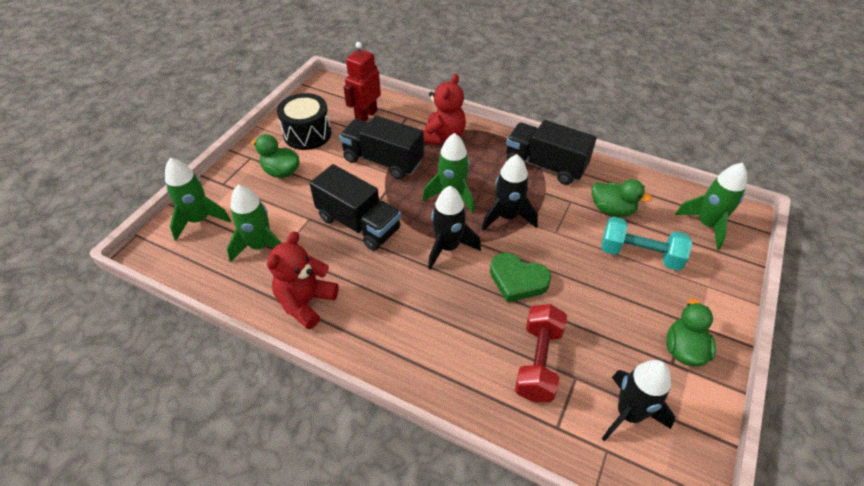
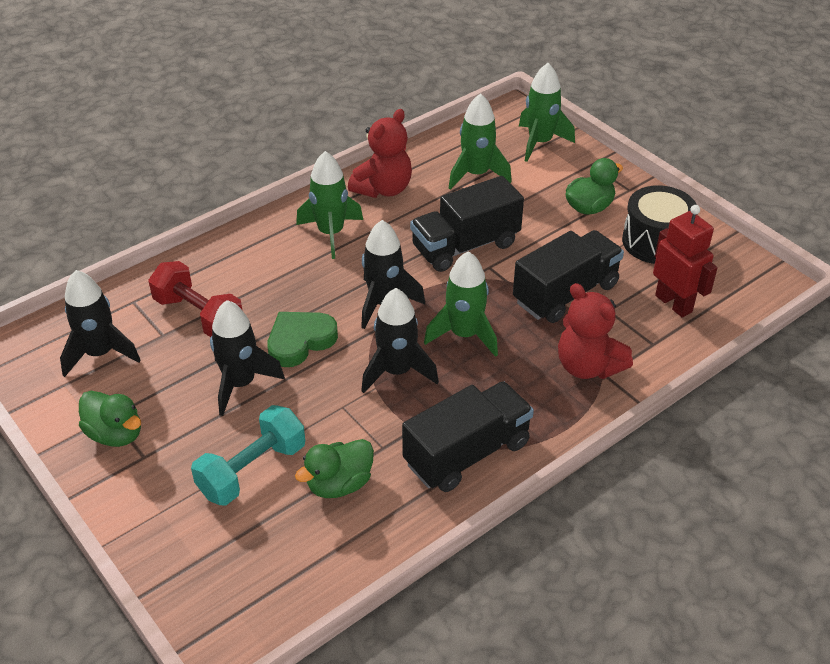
camera: 115 degrees right, 5 degrees down
red teddy bear [267,231,339,330] -> red teddy bear turned 75 degrees clockwise [348,109,412,198]
green rocket [675,163,747,250] -> green rocket moved to [296,151,363,259]
none -> black rocket [210,300,285,416]

